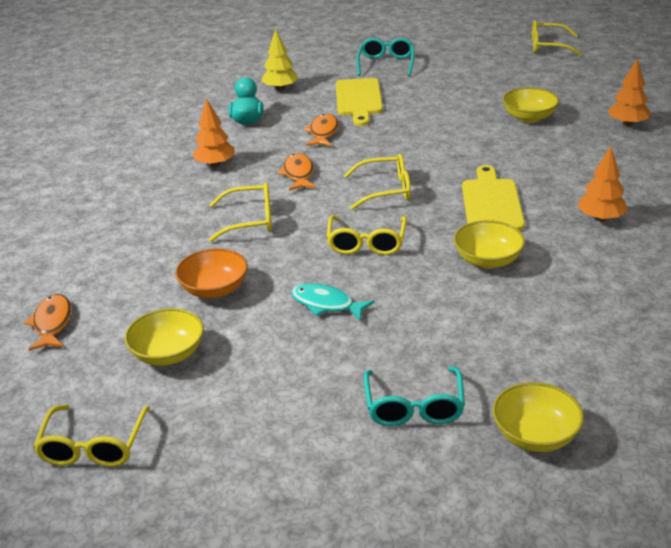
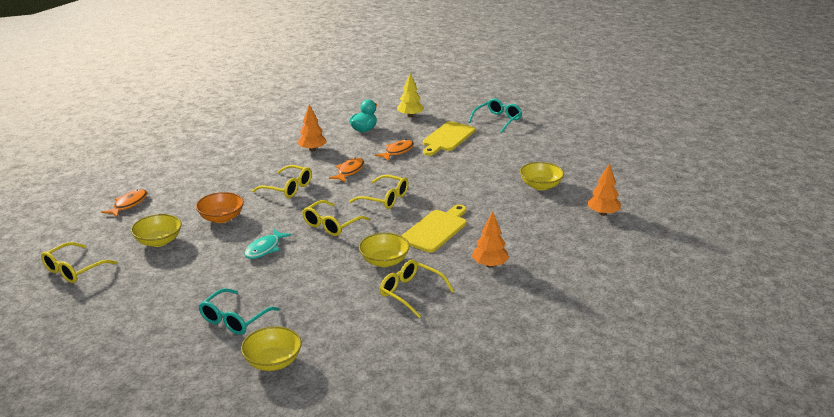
camera: 30 degrees right, 5 degrees down
turquoise fish [291,283,375,321] -> turquoise fish turned 120 degrees counterclockwise [244,229,291,259]
yellow glasses [532,20,582,56] -> yellow glasses moved to [380,260,454,318]

